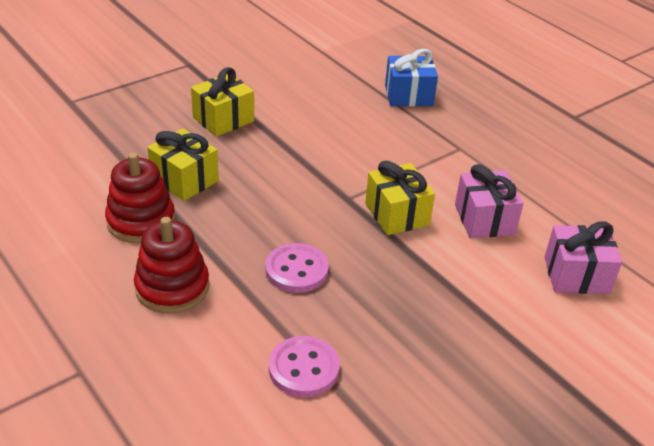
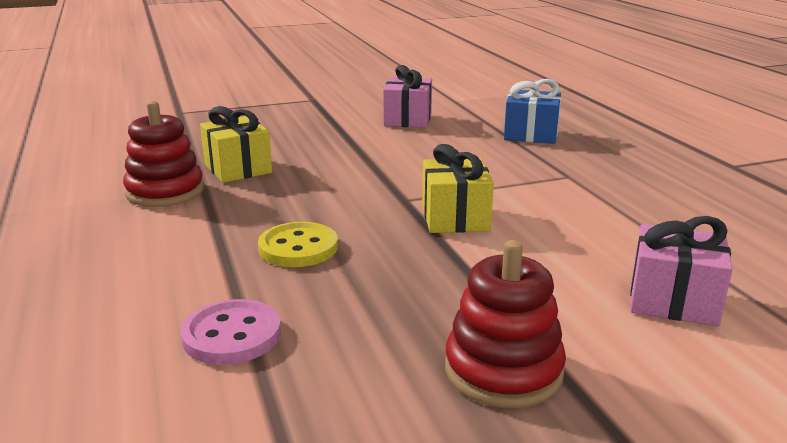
camera: 20 degrees right, 15 degrees down
red stacking toy [134,217,209,314] -> red stacking toy moved to [445,240,566,408]
yellow gift [191,67,254,137] -> none
pink button [265,243,329,293] -> yellow button [258,222,338,267]
pink gift [455,164,524,238] -> pink gift moved to [383,65,432,128]

